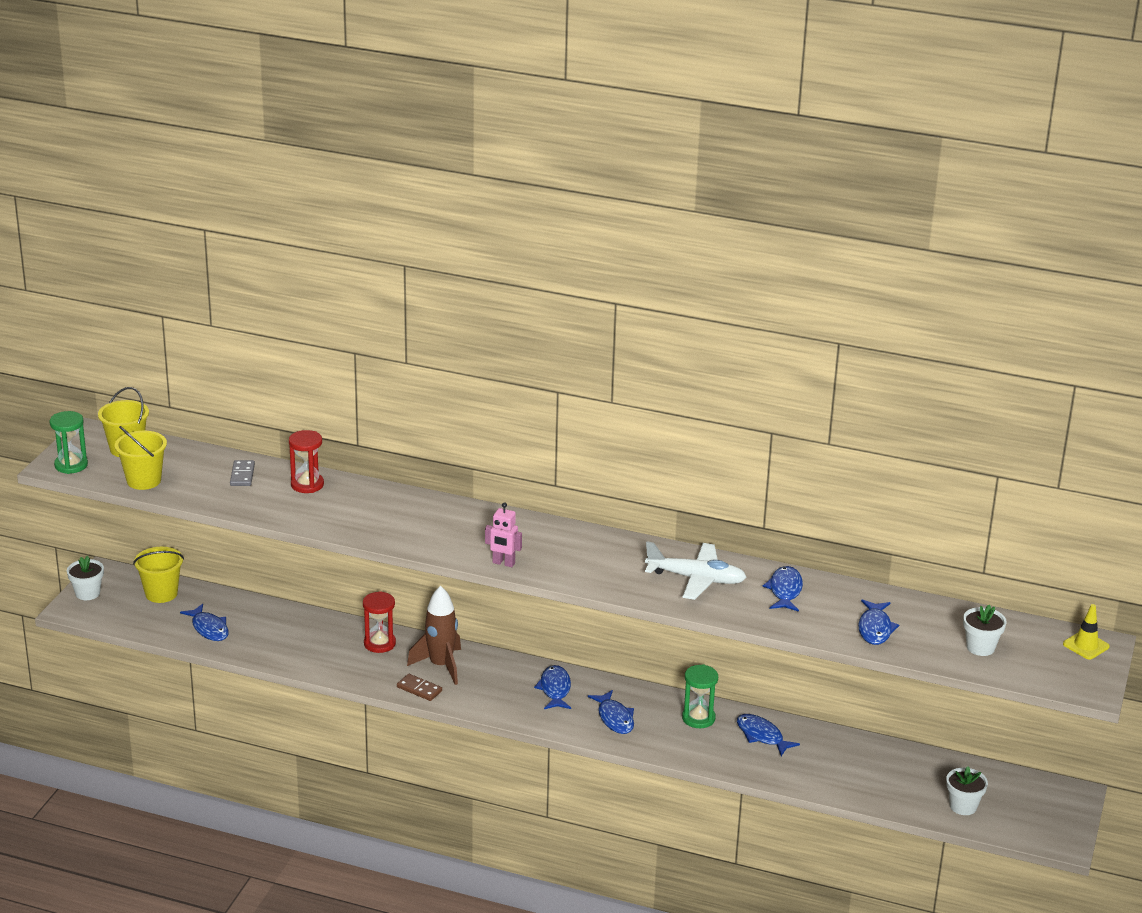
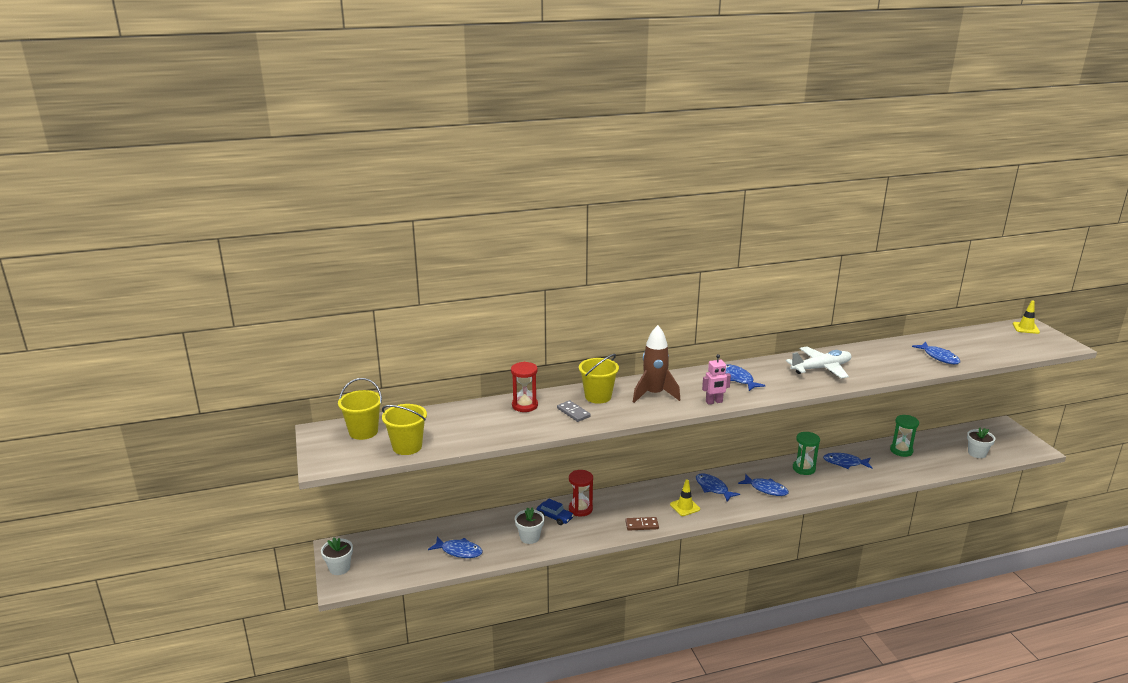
camera: 35 degrees left, 5 degrees down
green hourglass [49,411,88,474] -> green hourglass moved to [890,415,919,457]
yellow bucket [133,547,184,603] -> yellow bucket moved to [579,354,619,404]
grey domino [230,460,255,486] -> grey domino moved to [557,400,591,422]
brown rocket [407,586,461,685] -> brown rocket moved to [633,325,680,403]
blue fish [763,566,803,612] -> blue fish moved to [725,364,766,391]
white flower pot [963,605,1007,656] -> white flower pot moved to [515,507,544,544]
none -> blue car [536,499,574,525]
none -> yellow traffic cone [670,479,700,516]

